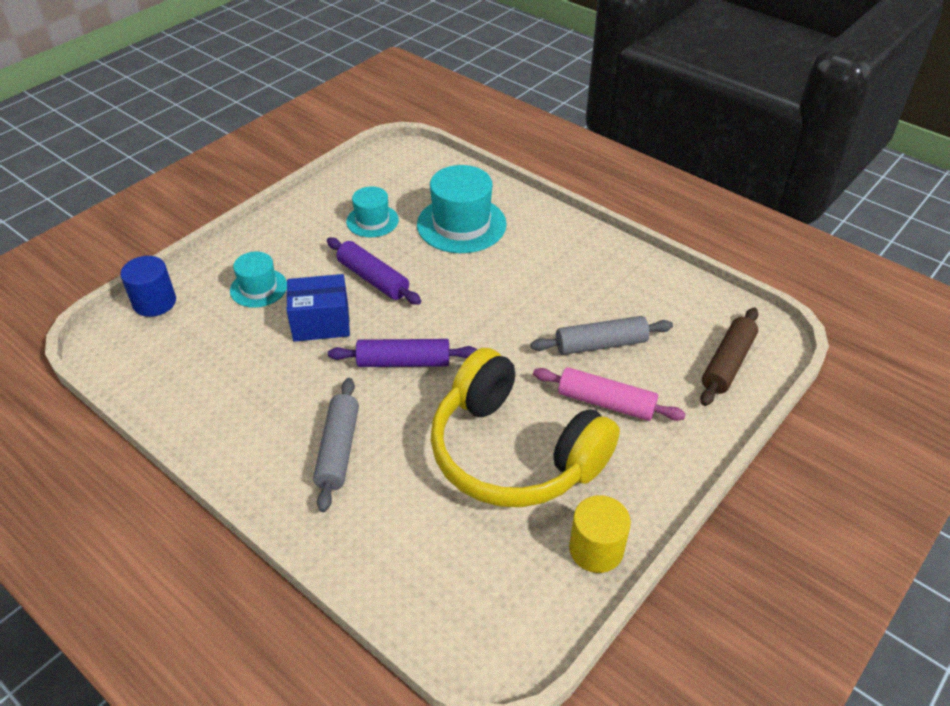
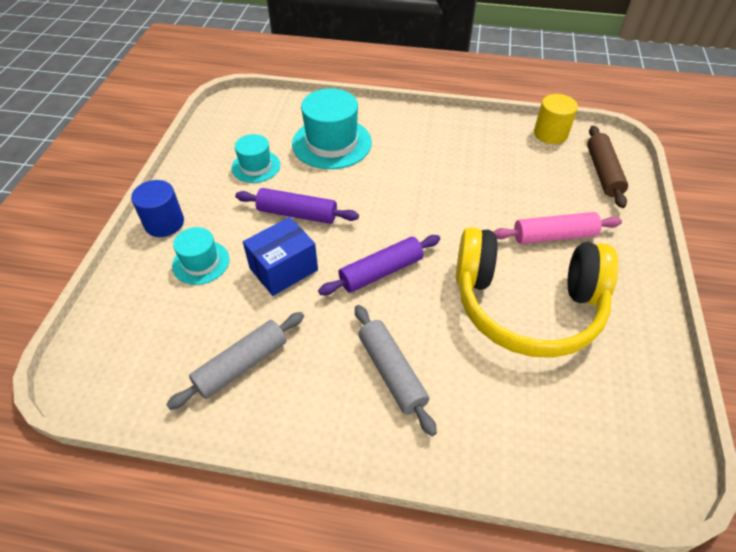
camera: 30 degrees left, 5 degrees up
blue cylinder [120,256,176,317] -> blue cylinder moved to [131,180,184,237]
grey rolling pin [530,316,673,355] -> grey rolling pin moved to [166,312,304,410]
yellow cylinder [569,495,631,573] -> yellow cylinder moved to [534,94,578,144]

